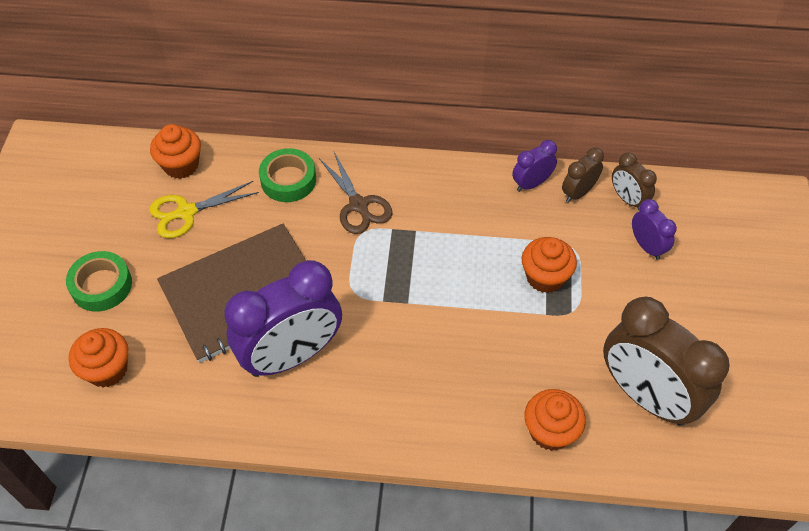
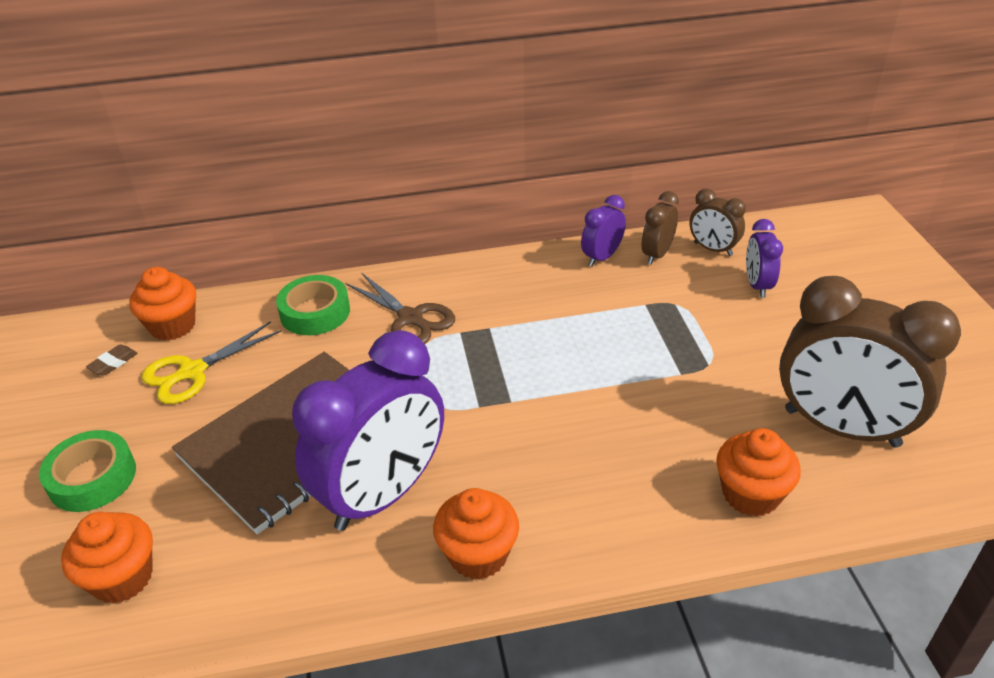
camera: 15 degrees left, 15 degrees down
orange cupcake [522,237,577,293] -> orange cupcake moved to [433,488,519,580]
purple clock [632,199,677,260] -> purple clock turned 135 degrees counterclockwise [746,219,783,298]
none -> brown eraser [86,344,138,376]

